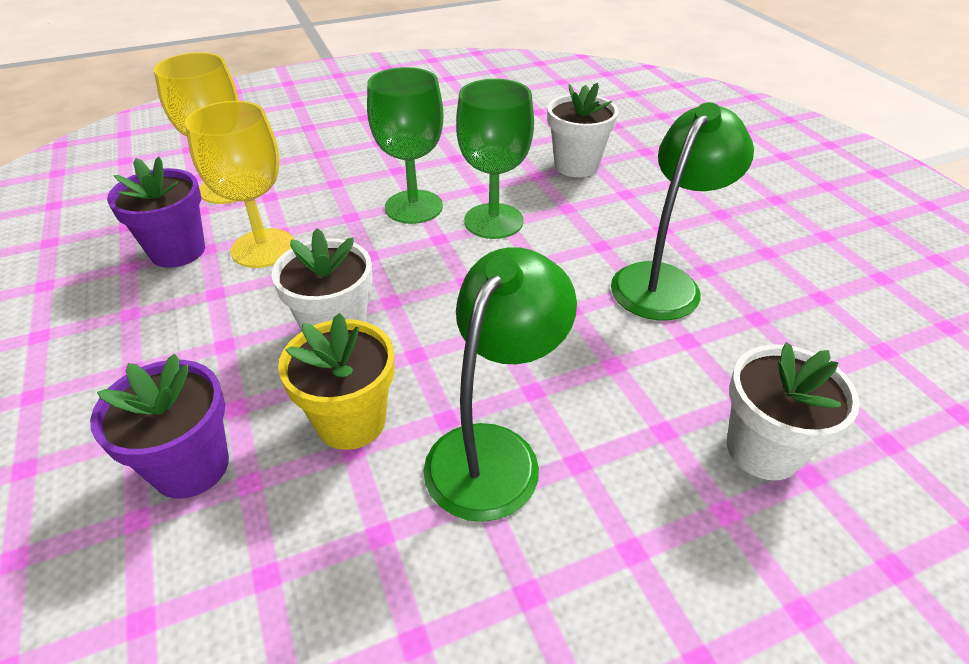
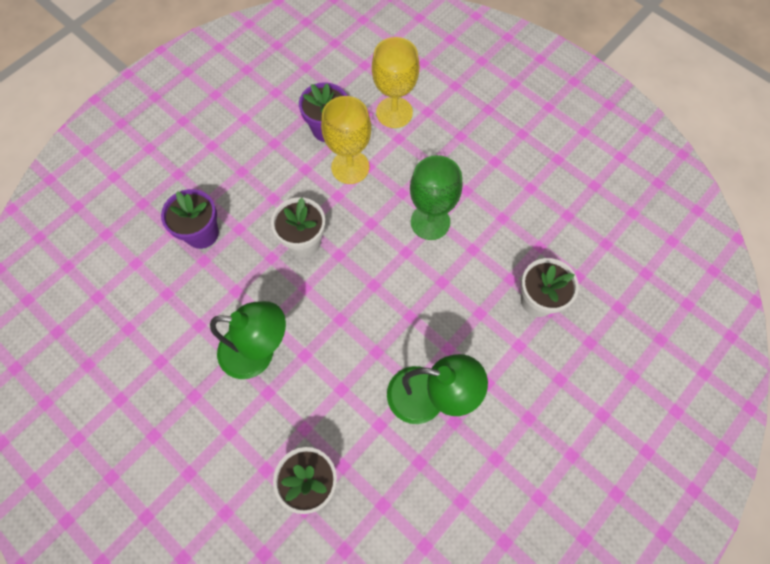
camera: 65 degrees right, 25 degrees up
yellow flower pot [278,313,395,450] -> none
green goblet [456,79,534,239] -> none

